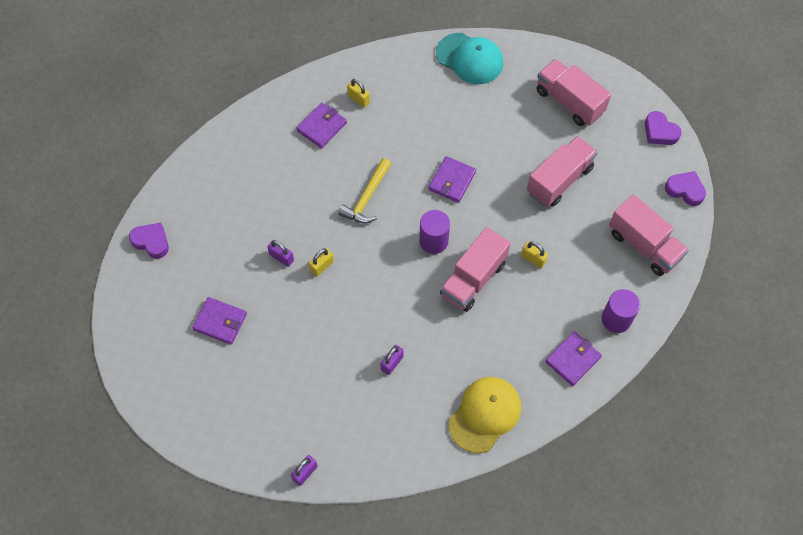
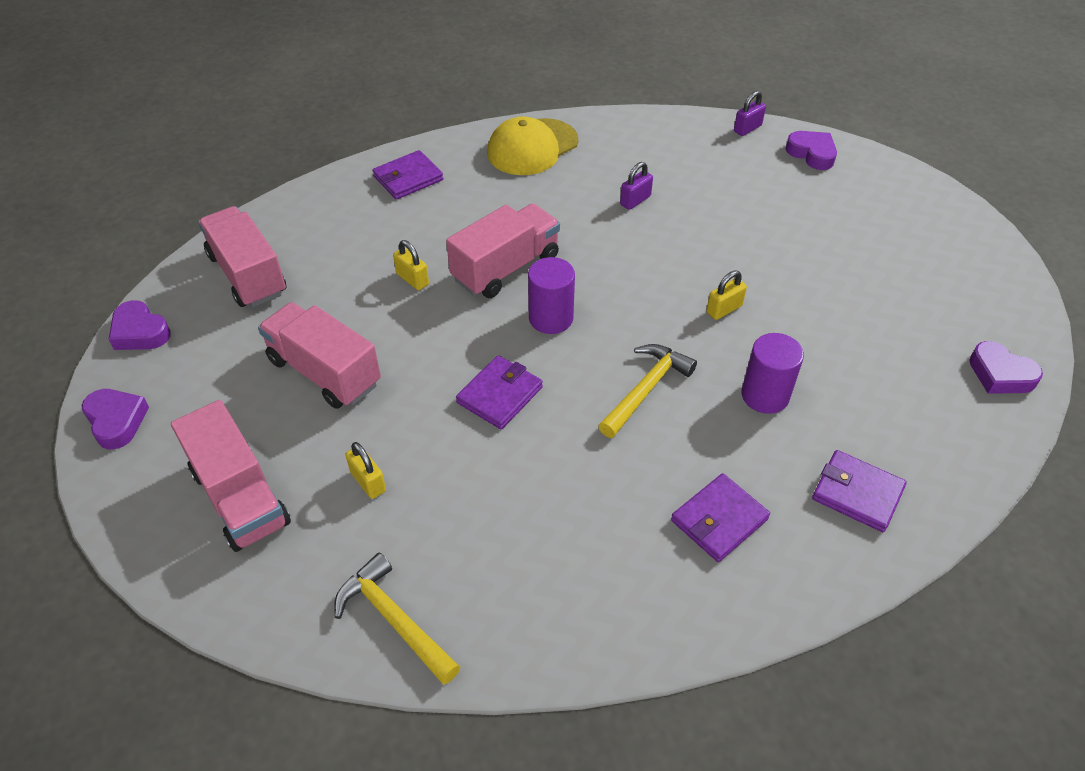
camera: 170 degrees left, 15 degrees down
purple wallet [192,297,247,345] -> purple wallet moved to [812,450,907,532]
purple padlock [267,240,294,267] -> none
yellow padlock [347,79,370,107] -> yellow padlock moved to [345,442,386,499]
turquoise cap [436,33,503,84] -> yellow hammer [334,553,460,685]
pink truck [527,136,598,207] -> pink truck turned 75 degrees clockwise [258,302,381,409]
purple cylinder [601,289,640,333] -> purple cylinder moved to [741,333,804,414]
none -> purple heart [786,131,837,170]

